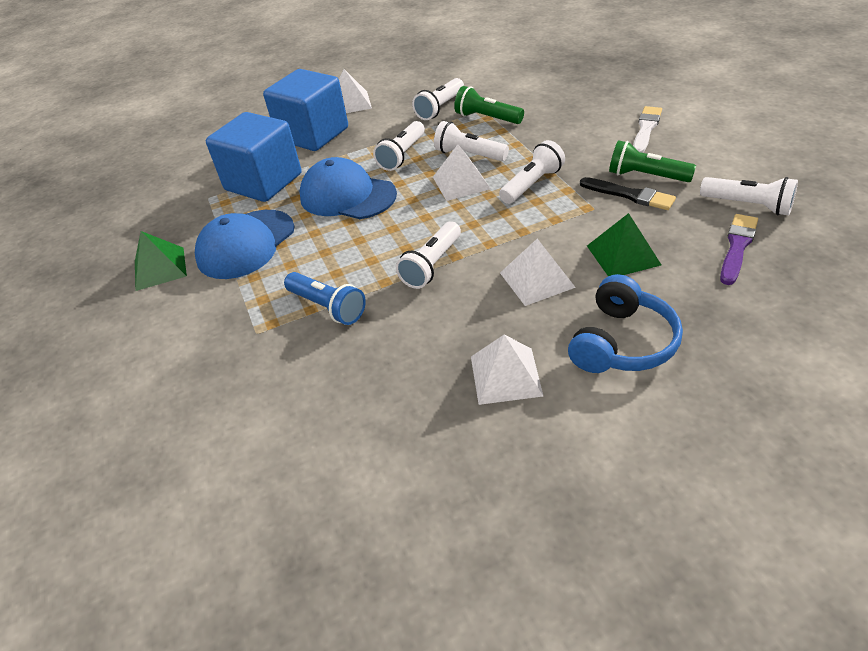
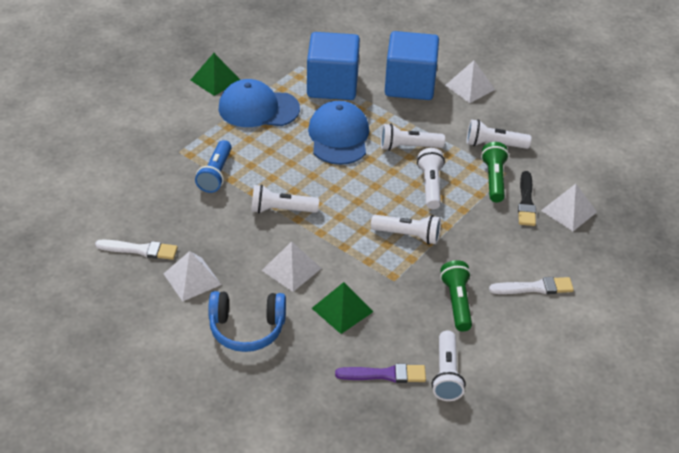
camera: 55 degrees right, 0 degrees up
white pyramid [433,144,491,201] -> white pyramid moved to [541,184,597,231]
black brush [580,177,676,210] -> black brush moved to [518,171,536,226]
none -> white brush [95,239,178,260]

